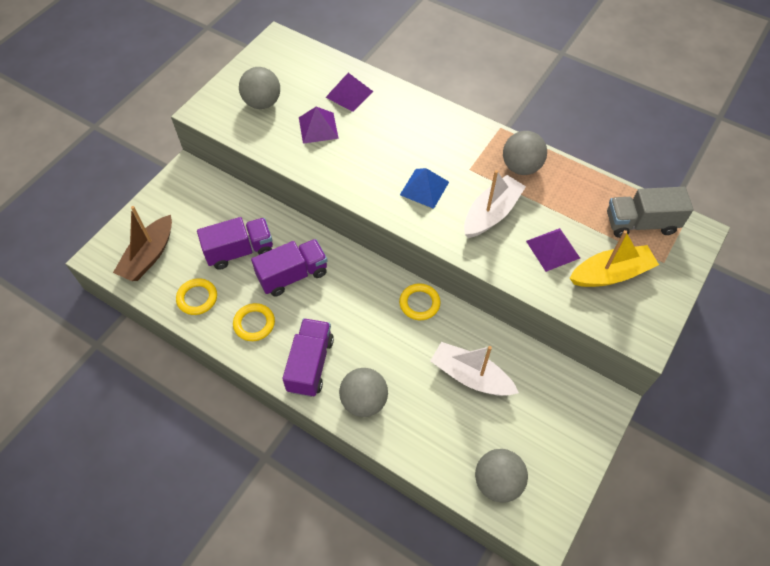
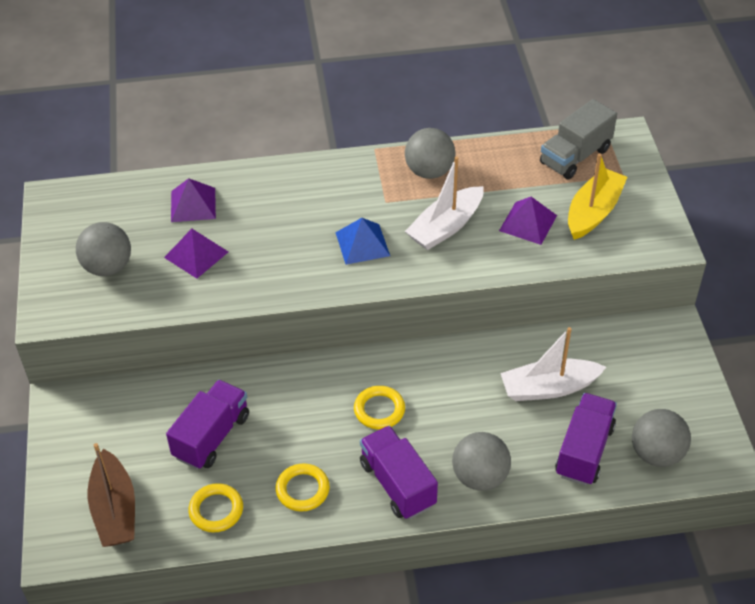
camera: 40 degrees left, 10 degrees down
purple truck [251,239,327,297] -> purple truck moved to [555,393,617,485]
yellow ring [399,283,441,320] -> yellow ring moved to [354,386,405,429]
white boat [464,170,526,238] -> white boat turned 135 degrees counterclockwise [405,156,484,250]

